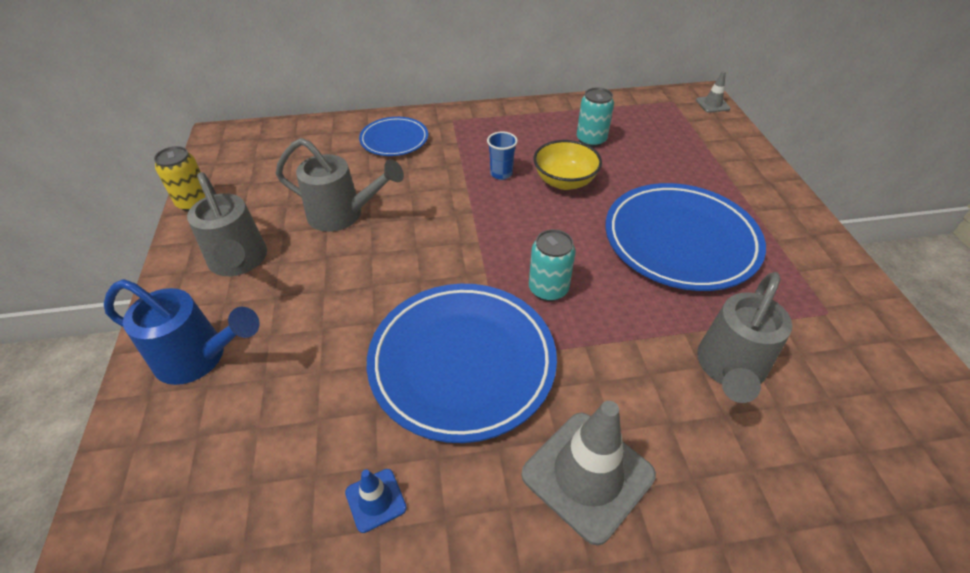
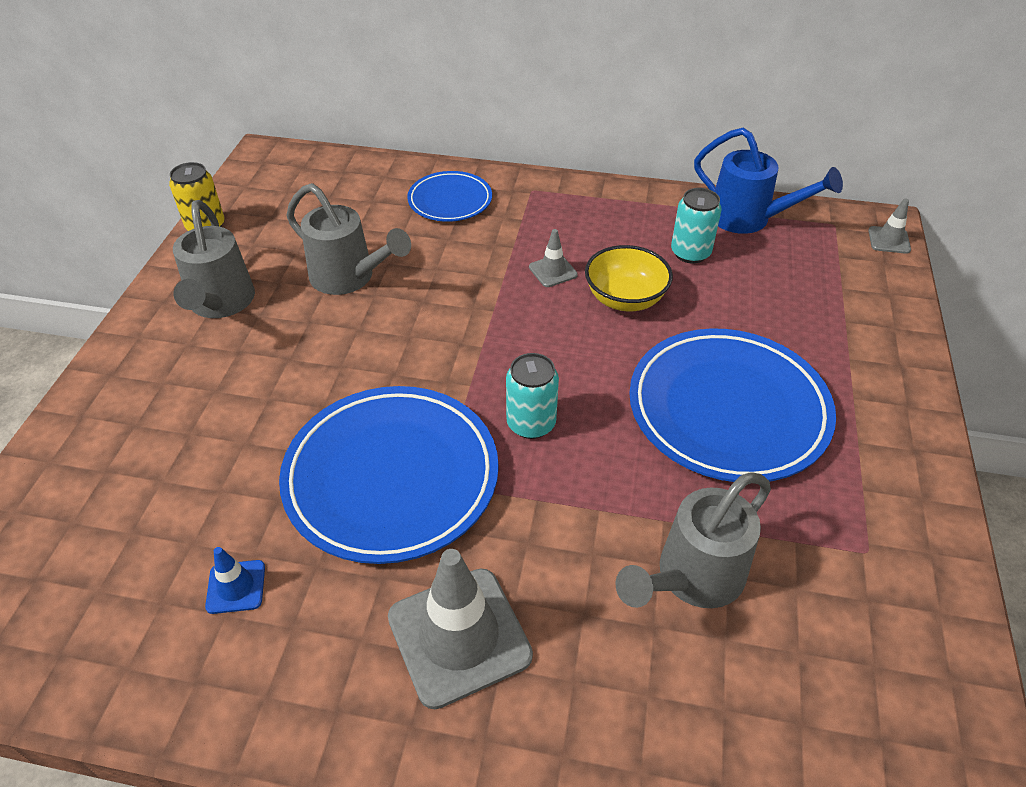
camera: 20 degrees right, 0 degrees up
blue watering can [104,279,260,385] -> blue watering can moved to [694,128,843,234]
blue cup [487,132,518,180] -> grey traffic cone [529,229,578,287]

